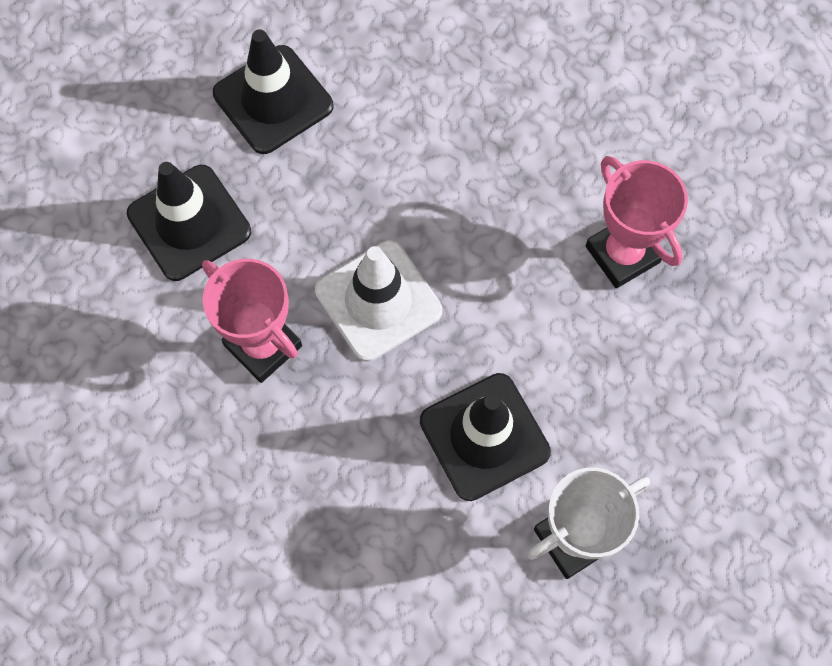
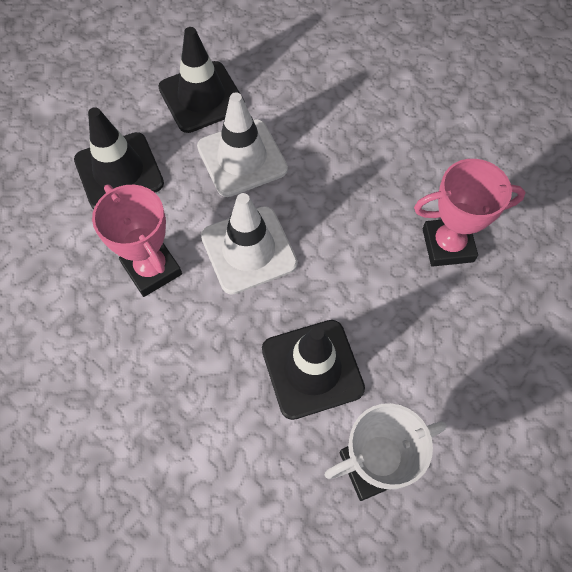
camera: 10 degrees right, 5 degrees down
pink trophy [586,156,688,288] -> pink trophy turned 75 degrees counterclockwise [414,159,525,267]
none -> white traffic cone [197,93,288,197]

